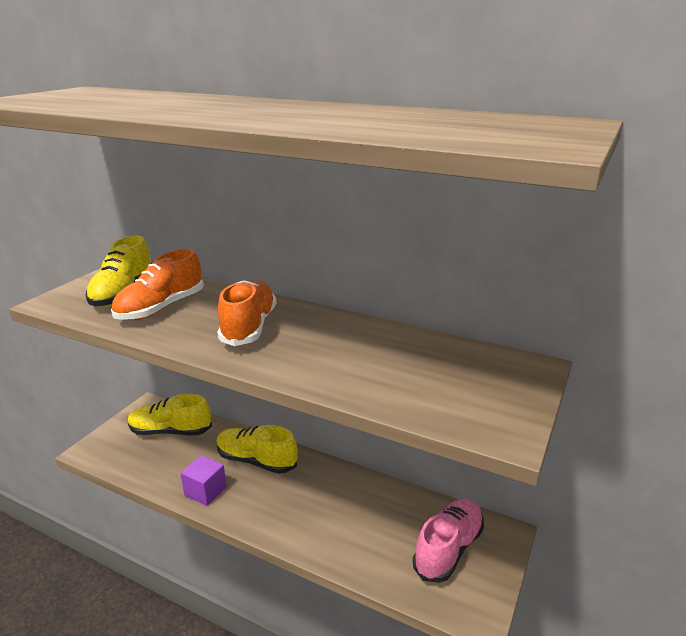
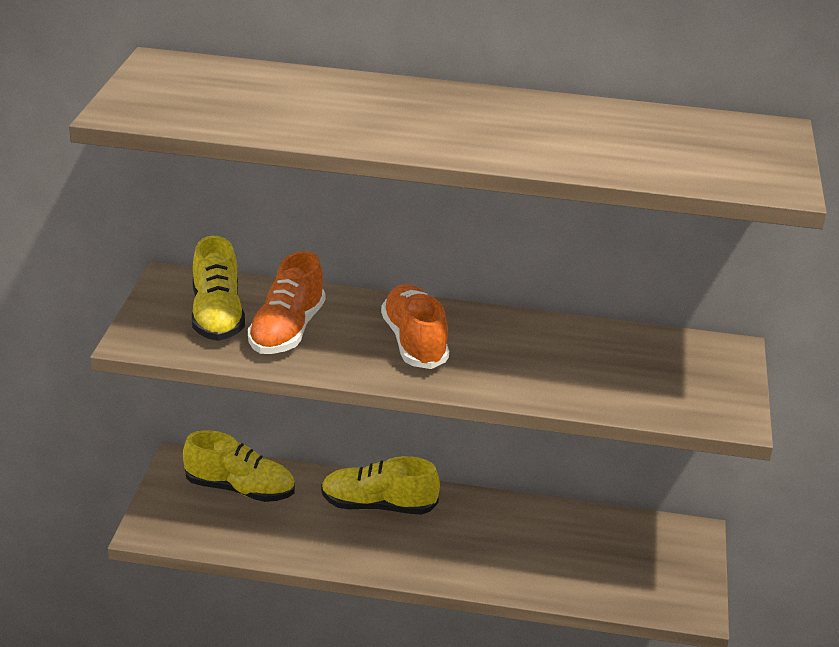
camera: 20 degrees left, 5 degrees up
yellow shoe [128,394,212,435] -> yellow shoe turned 150 degrees counterclockwise [183,430,295,502]
purple cube [180,455,227,506] -> none
pink shoe [413,498,484,583] -> none

